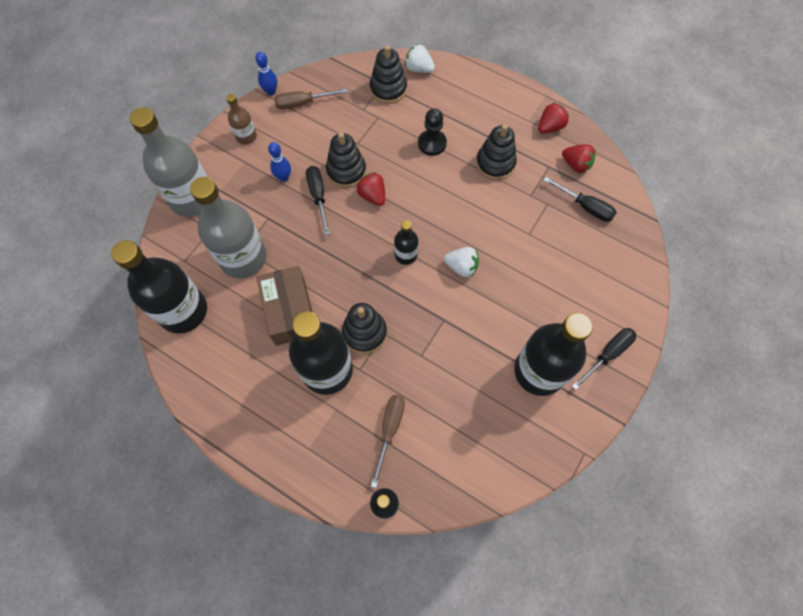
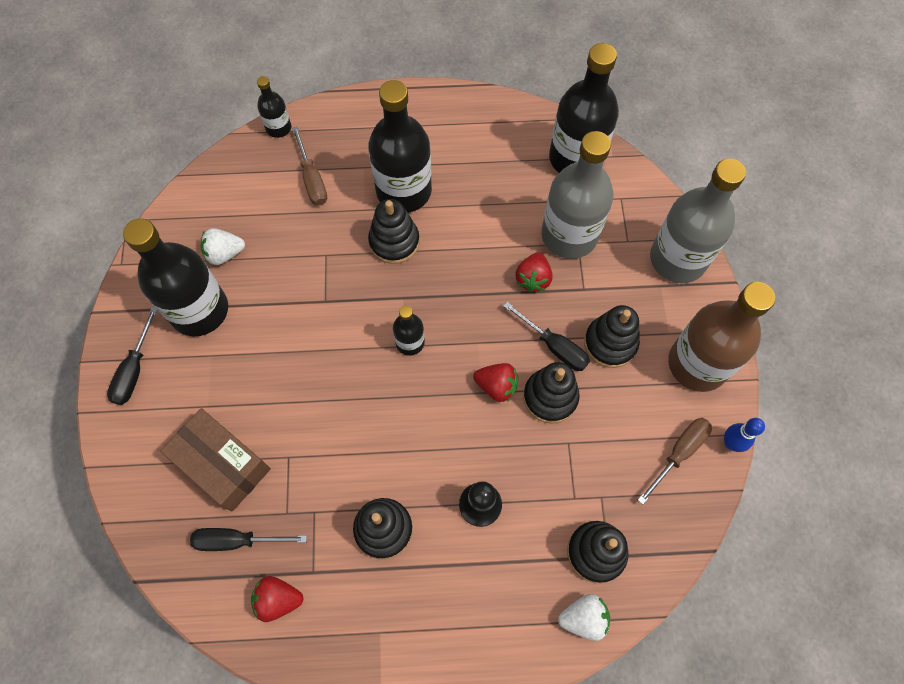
camera: 145 degrees right, 0 degrees up
brown bottle [226,94,257,145] -> brown bottle [668,282,775,392], size x2.07
brown box [256,266,313,346] -> brown box moved to [160,408,271,512]
blue bowling pin [268,142,291,182] -> black stacking toy [584,305,640,368]
white strawberry [444,247,479,277] -> white strawberry moved to [200,228,245,265]
red strawberry [538,103,569,134] -> red strawberry moved to [515,252,552,292]

